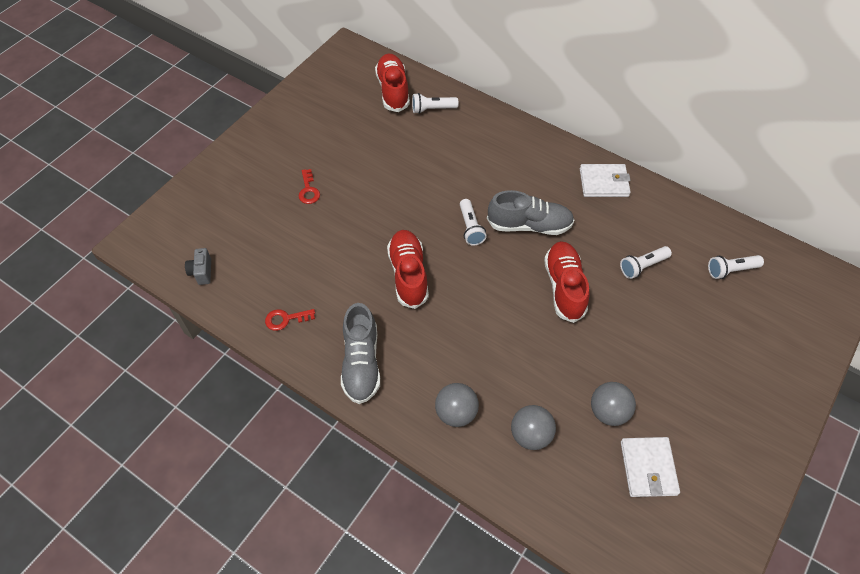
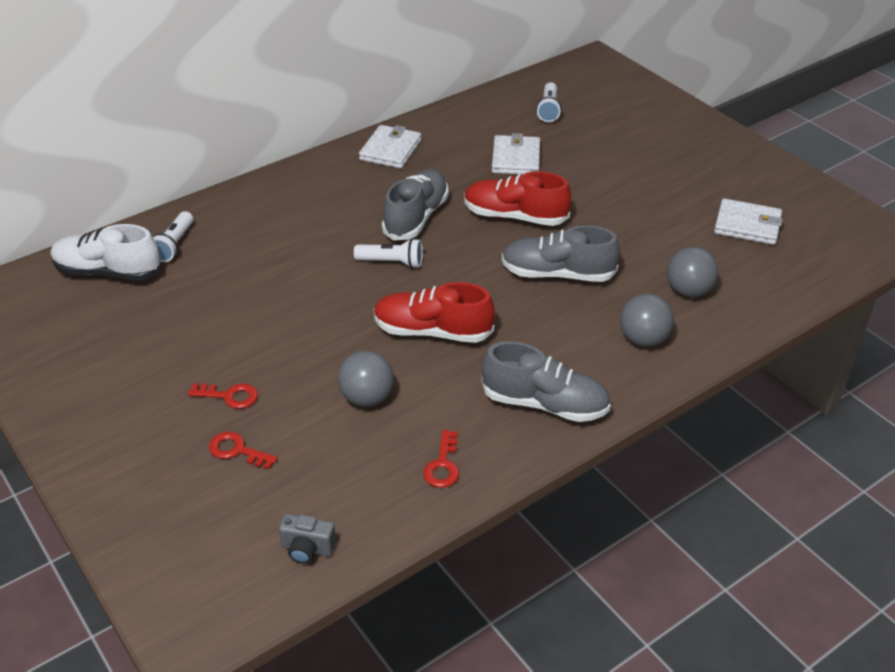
camera: 70 degrees left, 15 degrees down
red shoe [375,54,410,112] -> white shoe [51,224,162,281]
grey ball [591,382,636,426] -> grey ball moved to [338,351,394,407]
white flashlight [620,246,672,279] -> white wallet [492,133,540,175]
none -> red key [209,432,278,470]
none -> grey shoe [502,225,620,282]

